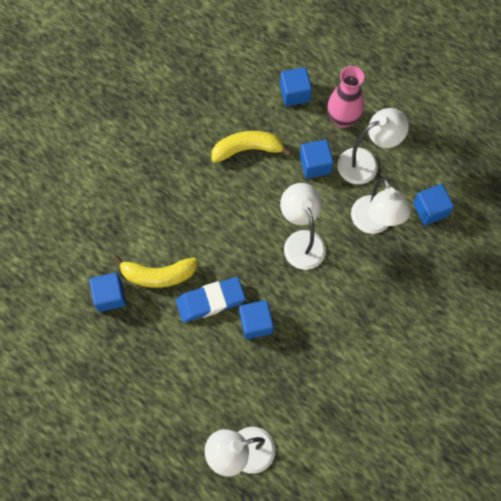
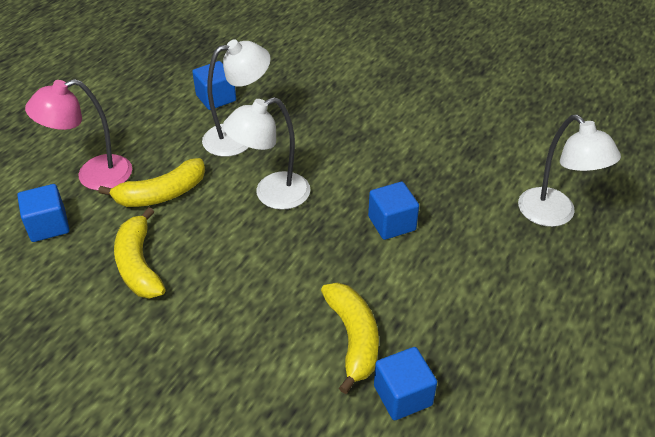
camera: 100 degrees left, 25 degrees down
blue eraser [176,277,245,323] -> none
blue cube [300,139,334,178] -> yellow banana [98,158,205,207]
pink vase [327,66,364,128] -> pink lamp [25,79,132,190]
white lamp [337,108,409,184] -> none

